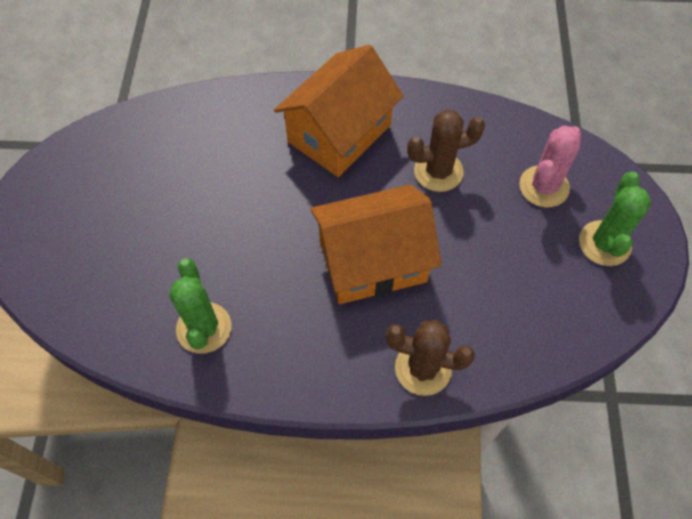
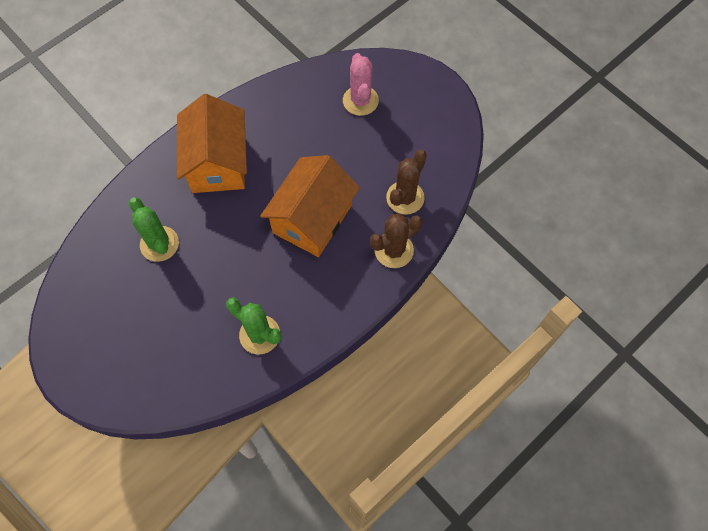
camera: 45 degrees left, 5 degrees up
brown cactus [407,110,485,192] -> brown cactus moved to [386,150,427,215]
green cactus [579,172,651,266] -> green cactus moved to [129,197,179,262]

